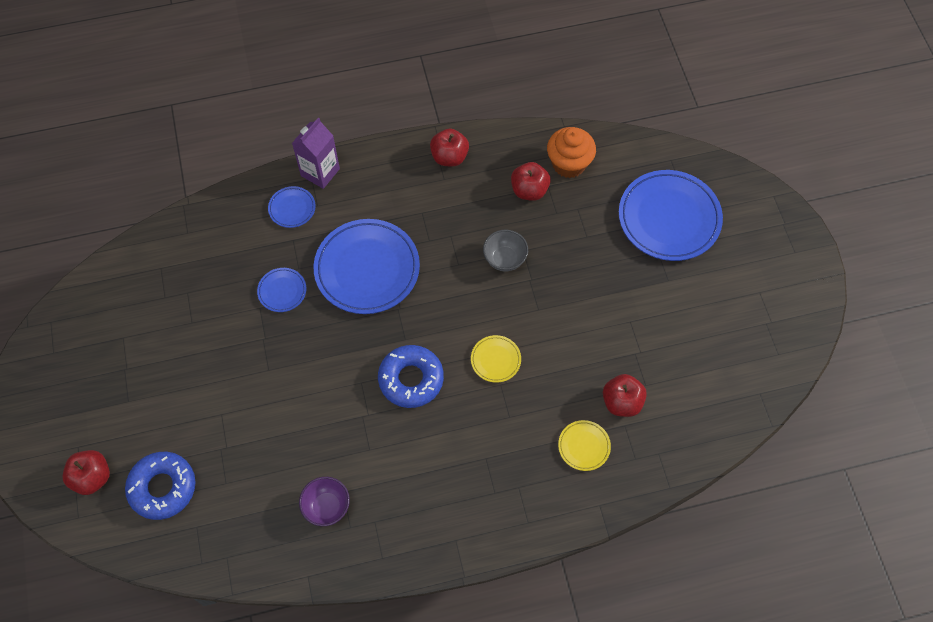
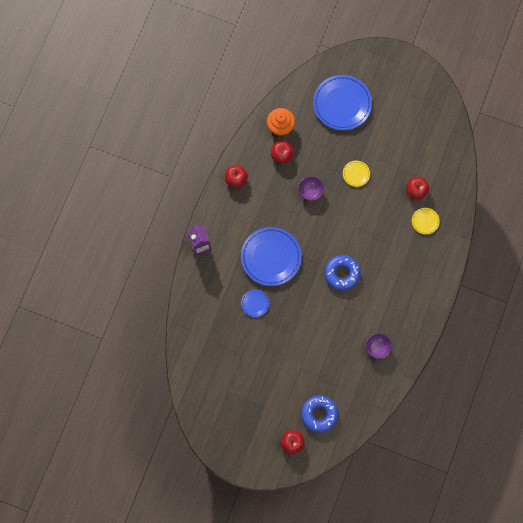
camera: 55 degrees left, 10 degrees up
blue plate [268,186,316,228] -> none
yellow plate [471,335,521,383] -> yellow plate moved to [343,161,370,187]
grey bowl [483,230,528,271] -> purple bowl [298,176,324,201]

